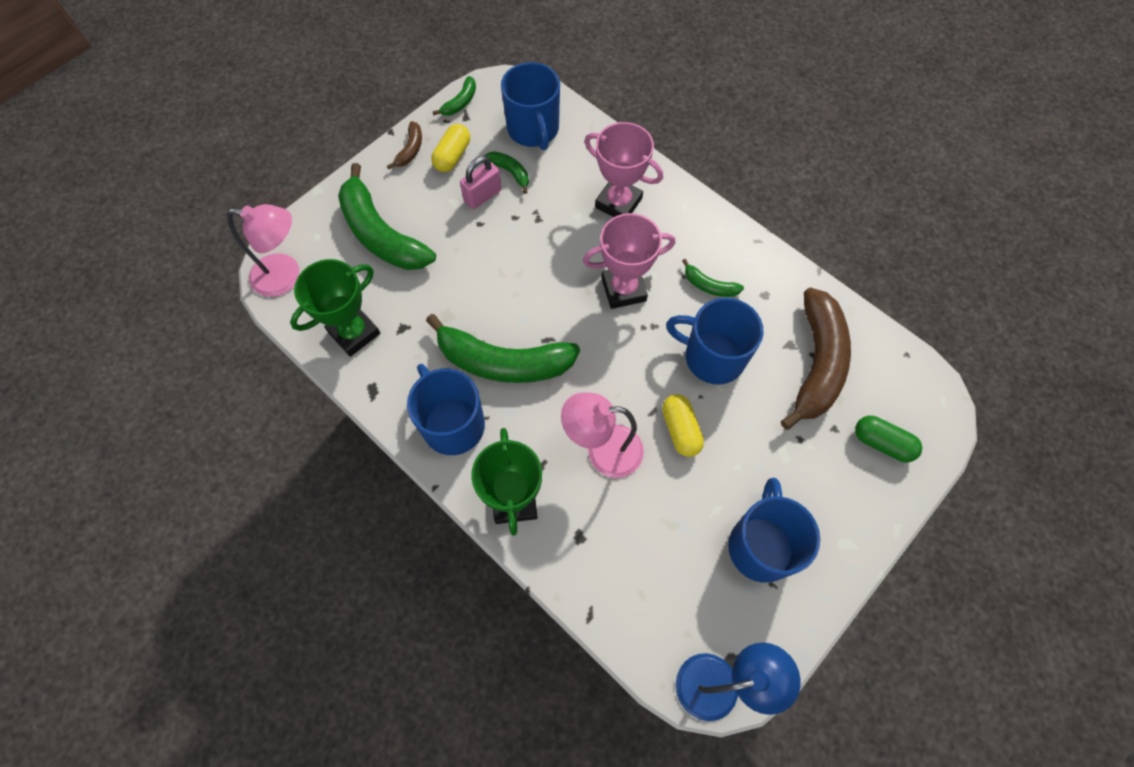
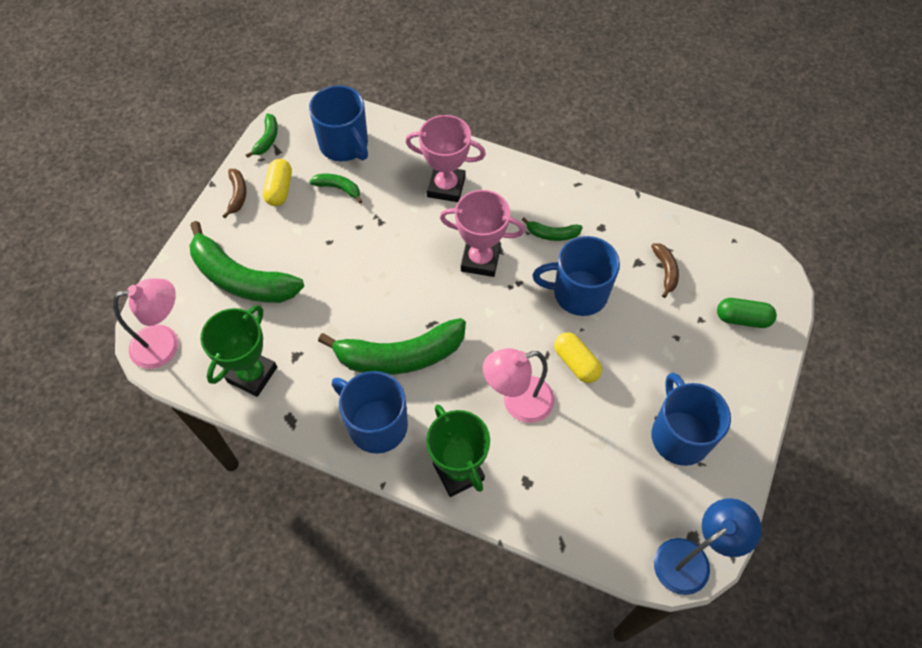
camera: 20 degrees left, 5 degrees down
pink padlock [460,156,502,209] -> none
pink trophy [583,213,675,309] -> pink trophy turned 45 degrees clockwise [440,190,525,277]
brown banana [781,288,851,430] -> brown banana [651,243,679,298], size x0.45

